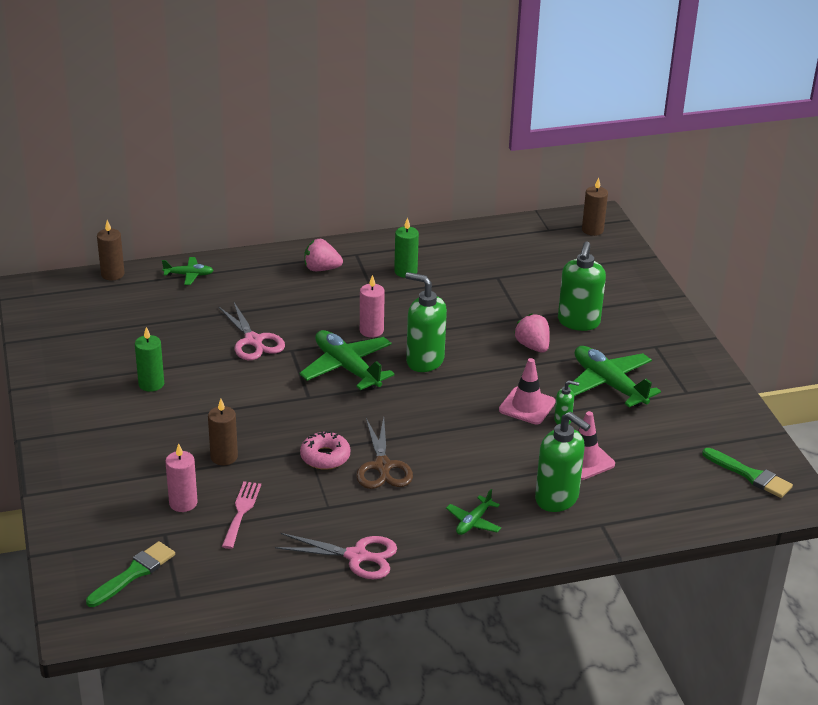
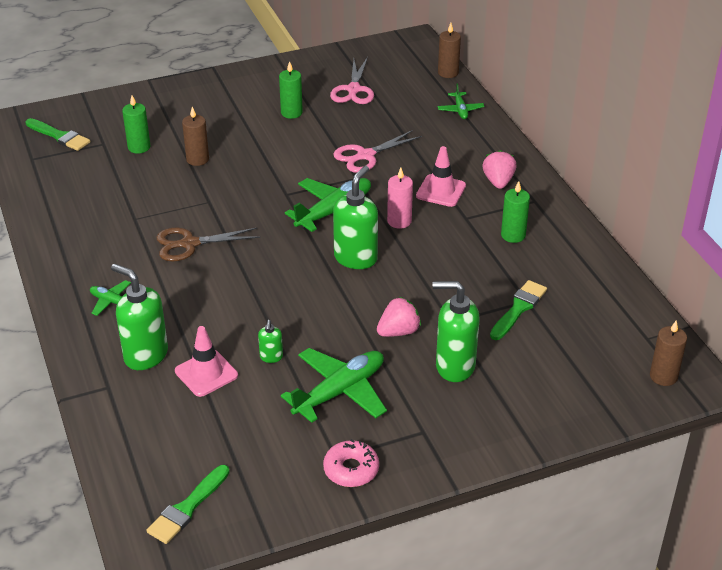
camera: 85 degrees right, 5 degrees up
pink candle [165,443,198,512] -> green candle [122,95,150,154]
pink fork [222,481,261,549] -> none
pink scissors [275,533,397,579] -> pink scissors moved to [330,57,374,104]
pink donut [300,431,350,470] -> pink donut moved to [323,439,379,487]
pink traffic cone [499,358,556,424] -> pink traffic cone moved to [416,146,466,207]
green soap dispenser [535,412,590,512] -> green soap dispenser turned 90 degrees clockwise [111,264,168,370]
none -> green brush [490,280,547,340]

